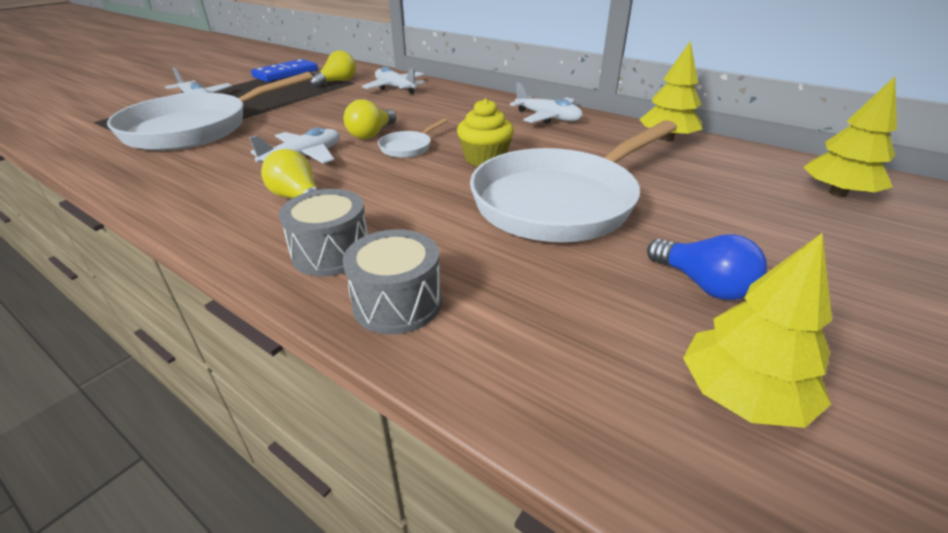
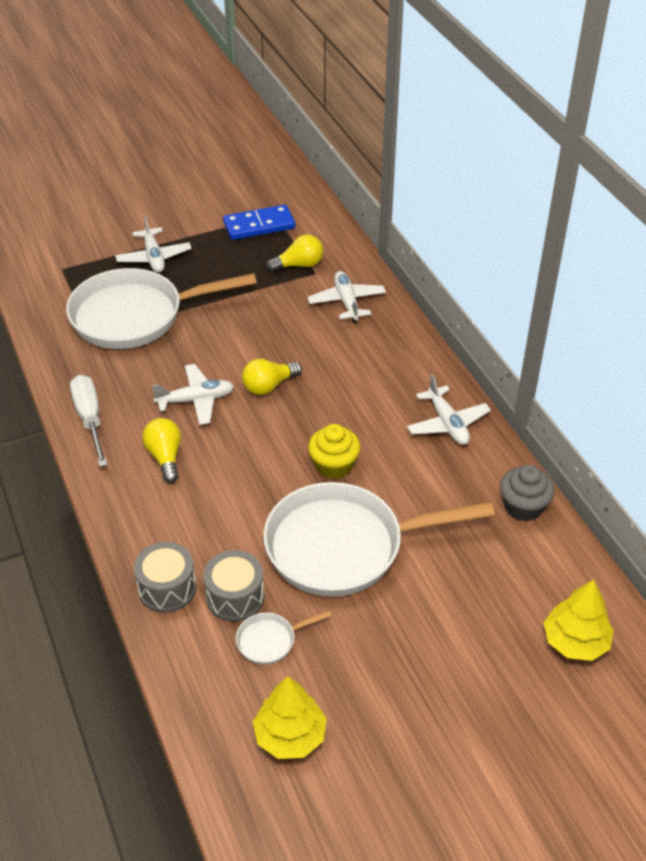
camera: 30 degrees right, 10 degrees up
grey drum [279,189,369,277] -> grey drum moved to [203,550,265,622]
white pan [378,118,448,158] -> white pan moved to [236,610,331,665]
yellow tree [639,41,702,141] -> grey cupcake [500,465,555,522]
blue light bulb [647,234,767,300] -> none
none -> white screwdriver [70,375,108,467]

